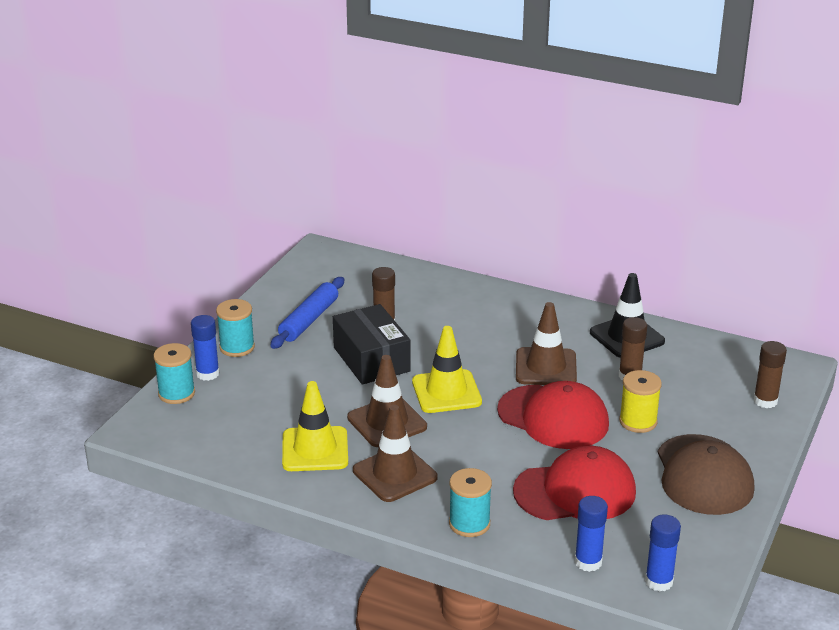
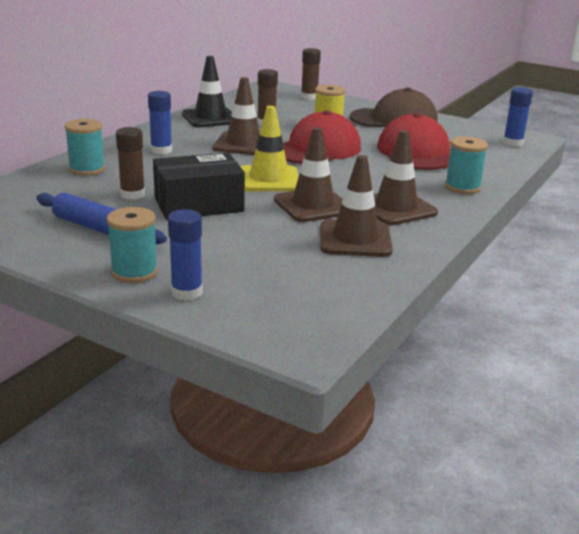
camera: 85 degrees left, 5 degrees down
turquoise spool [154,343,195,404] -> turquoise spool moved to [65,119,105,176]
yellow traffic cone [282,381,348,471] -> brown traffic cone [320,155,393,257]
blue glue stick [575,496,608,572] -> blue glue stick moved to [148,91,172,154]

